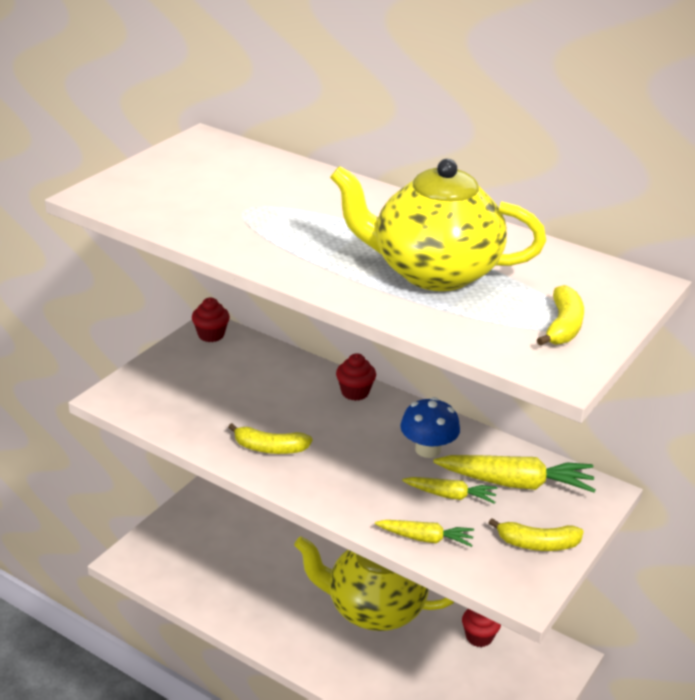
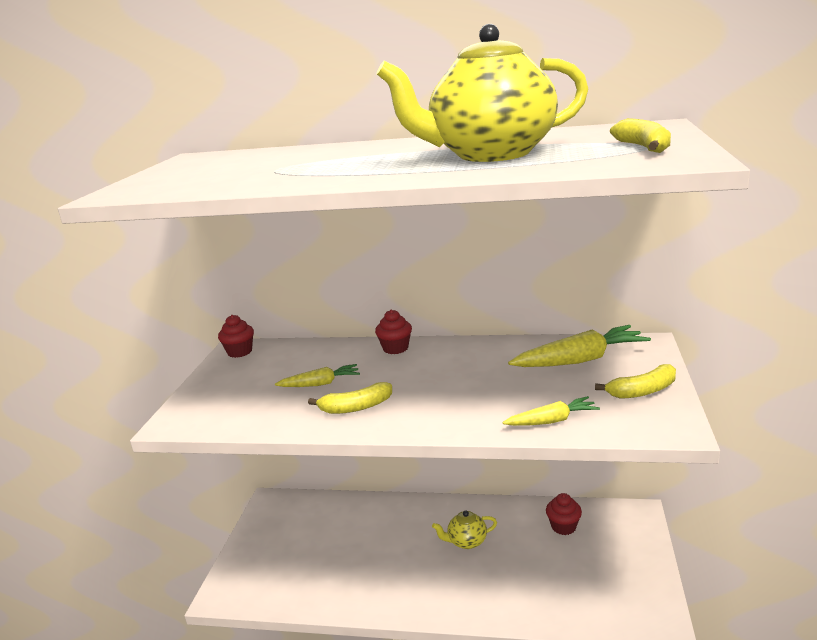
camera: 20 degrees left, 10 degrees down
yellow teapot [294,536,454,631] -> yellow teapot [432,511,497,549], size x0.44
blue mushroom [400,397,460,458] -> none
yellow carrot [402,477,497,504] -> yellow carrot moved to [275,364,360,387]

